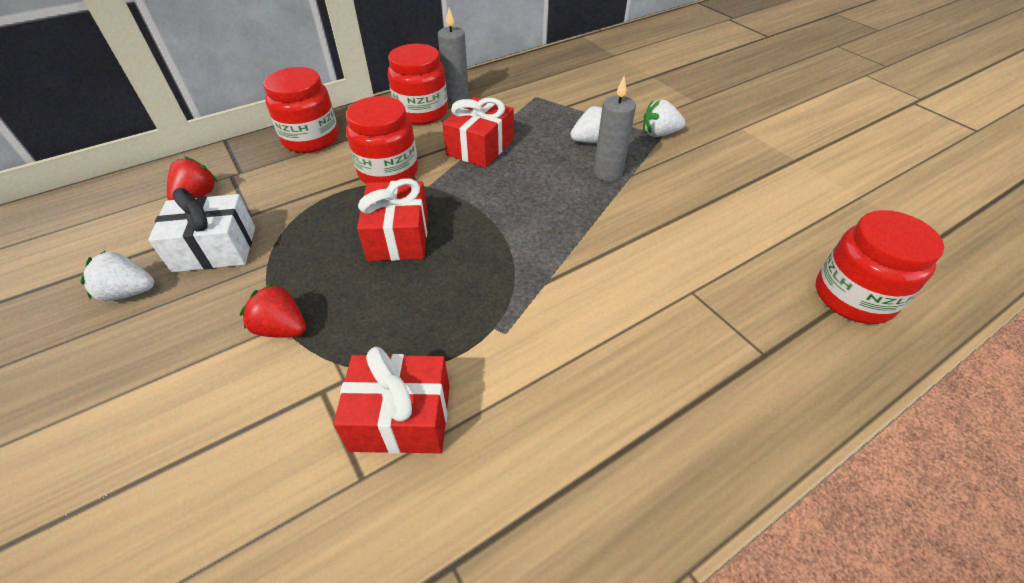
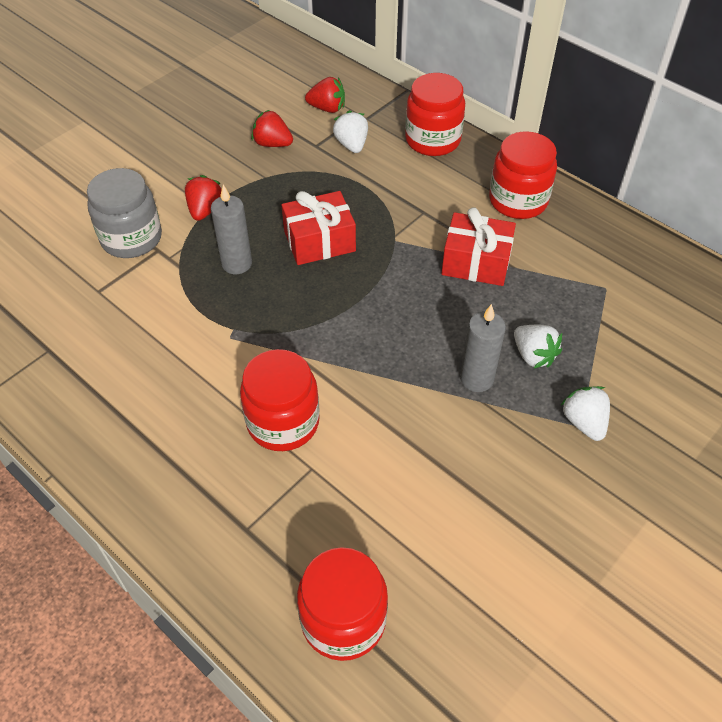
camera: 75 degrees right, 5 degrees up
white strawberry [80,251,154,301] -> white strawberry moved to [333,110,368,153]
white gift [148,188,255,272] -> red strawberry [251,110,293,147]
red gift [333,347,450,454] -> none
red jar [346,96,418,183] -> red jar moved to [240,349,320,451]
grey candle [438,8,469,103] -> grey candle moved to [211,185,252,274]
none -> grey jar [87,168,162,258]

